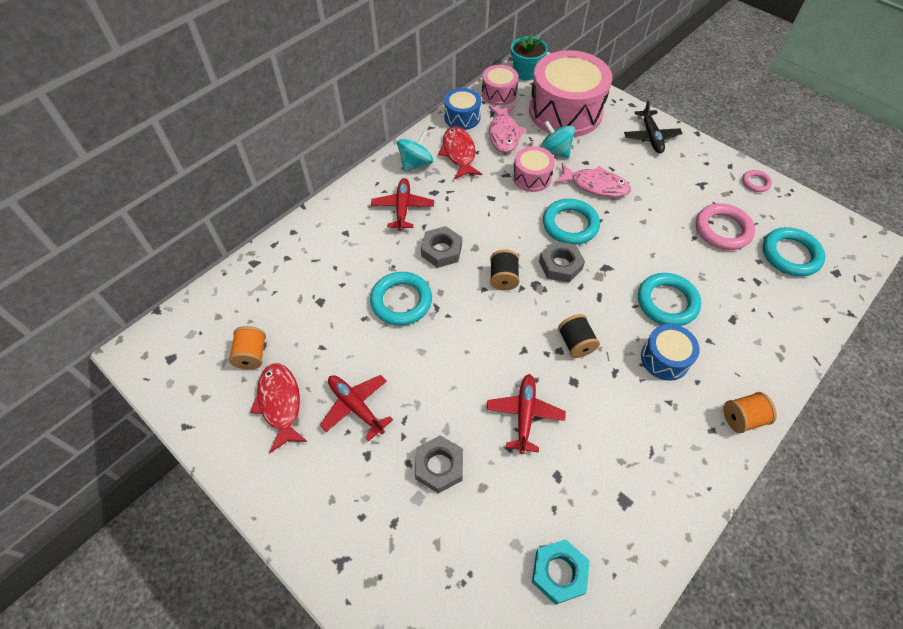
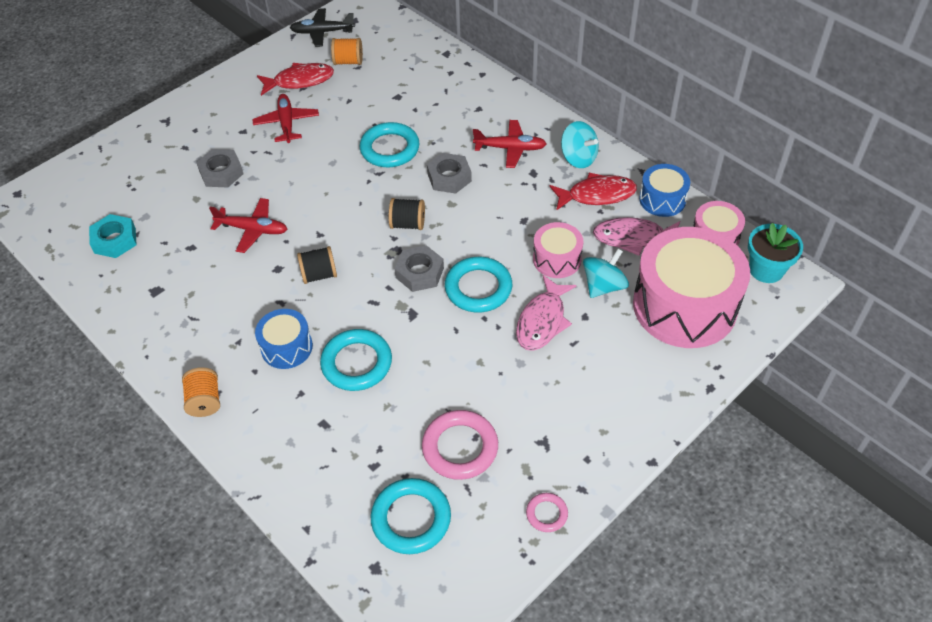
camera: 95 degrees right, 5 degrees down
red plane [320,375,393,441] -> red plane turned 60 degrees counterclockwise [252,94,319,143]
black plane [624,100,683,153] -> black plane moved to [290,8,355,47]

